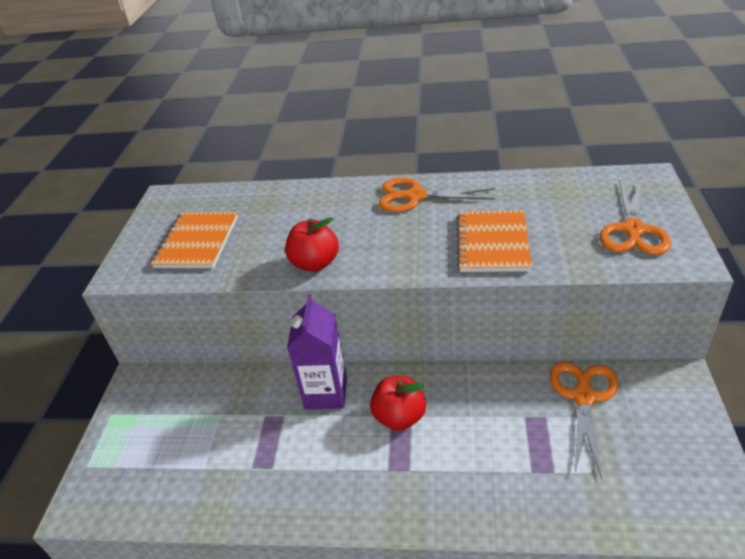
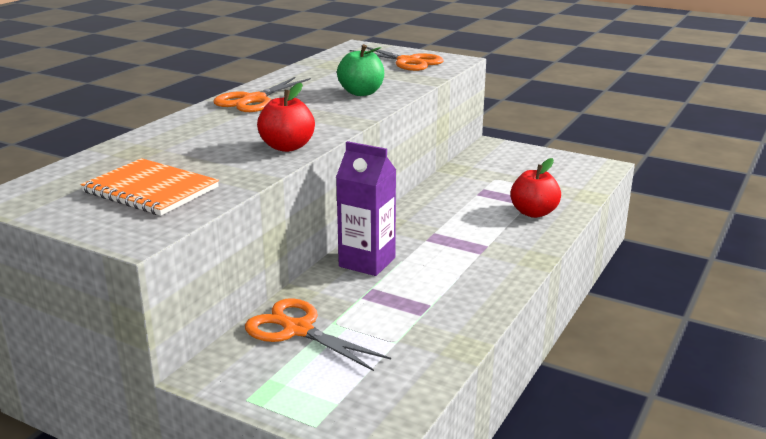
camera: 70 degrees left, 15 degrees down
red apple [370,376,426,431] -> red apple moved to [510,158,561,218]
orange notebook [457,210,532,272] -> green apple [337,44,384,96]
orange scissors [549,362,619,479] -> orange scissors moved to [245,298,391,371]

